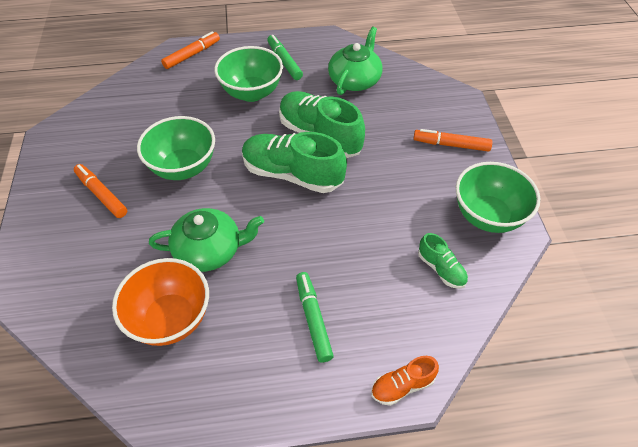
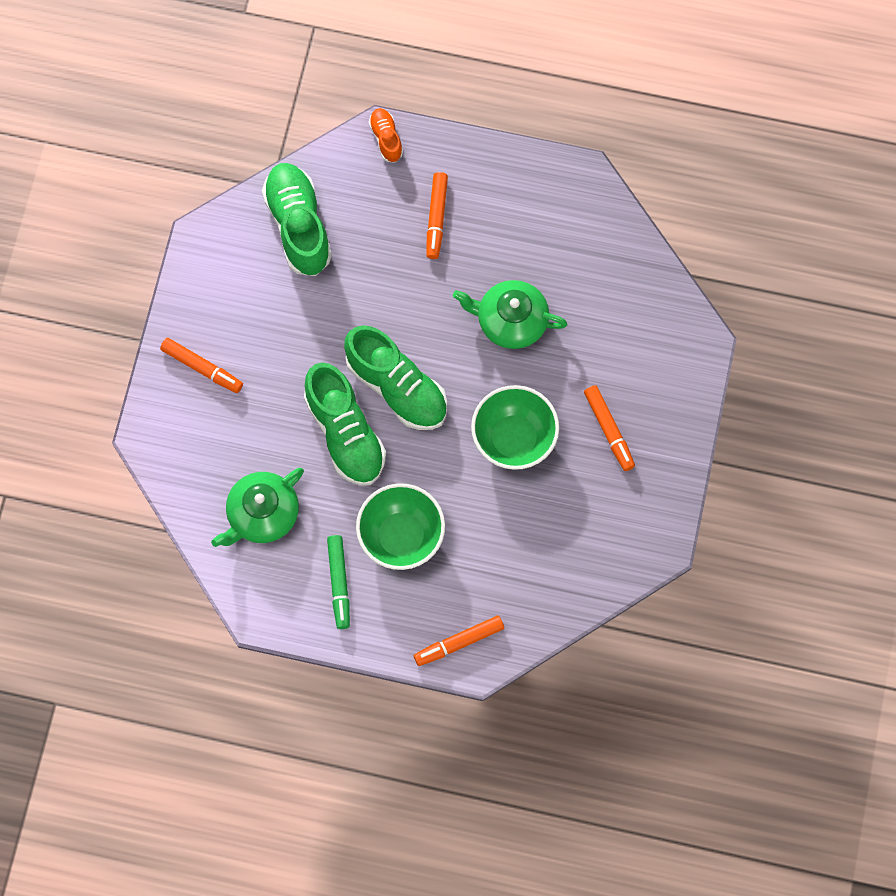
camera: 160 degrees left, 20 degrees up
orange bowl [112,258,209,346] -> none
green marker [296,272,334,362] -> orange marker [426,172,448,259]
orange shoe [371,356,439,406] -> orange shoe turned 105 degrees counterclockwise [369,108,403,163]
green shoe [418,233,468,289] -> green shoe [262,163,332,276], size x2.03
green bowl [456,162,540,233] -> none

